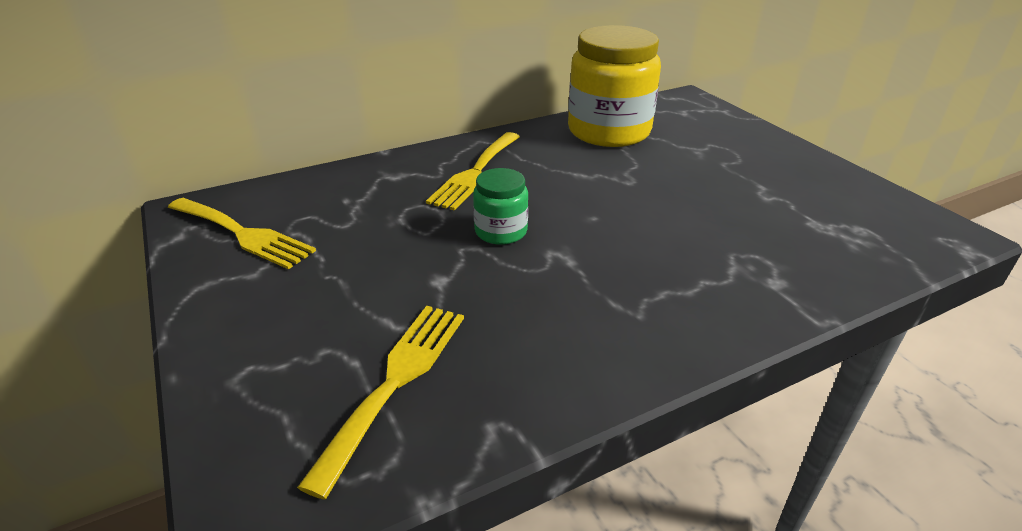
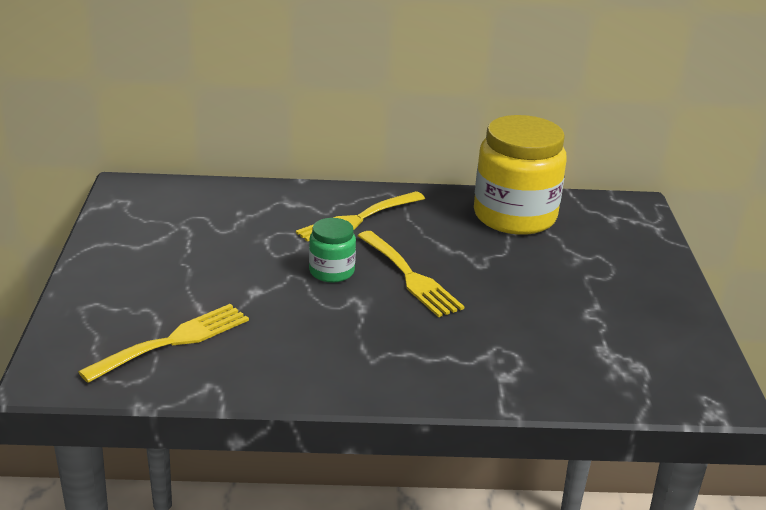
camera: 25 degrees right, 5 degrees down
yellow fork [168,198,316,269] -> yellow fork moved to [358,231,465,317]

